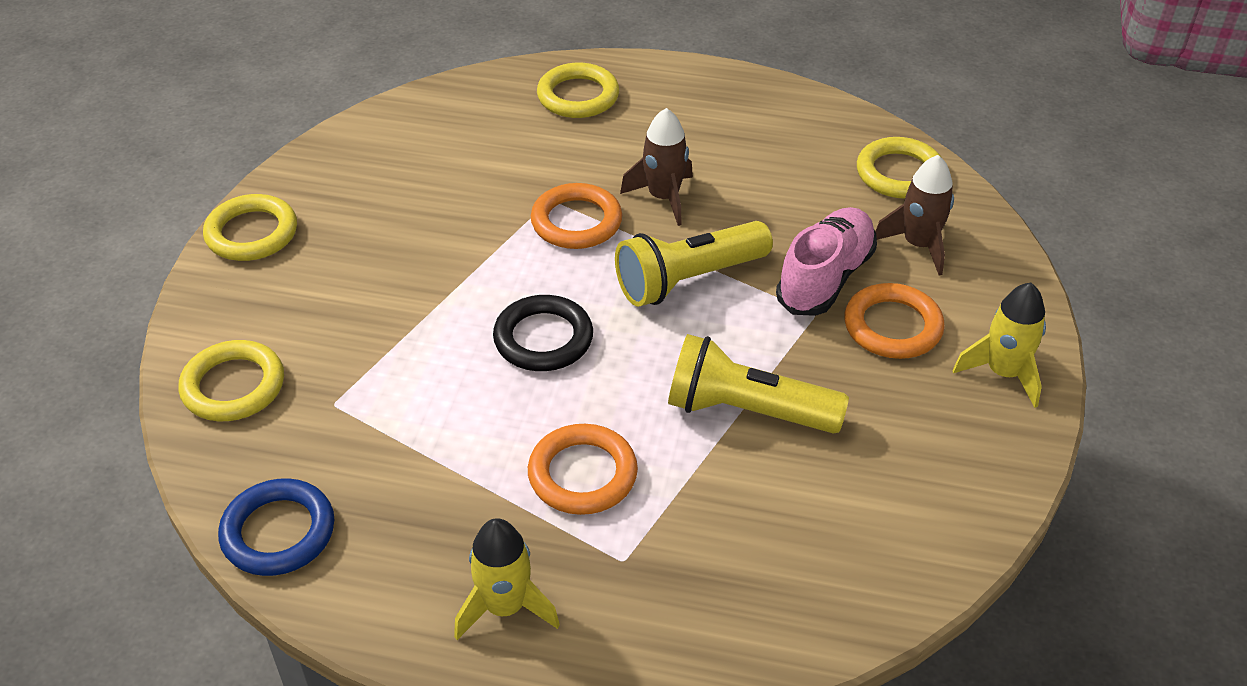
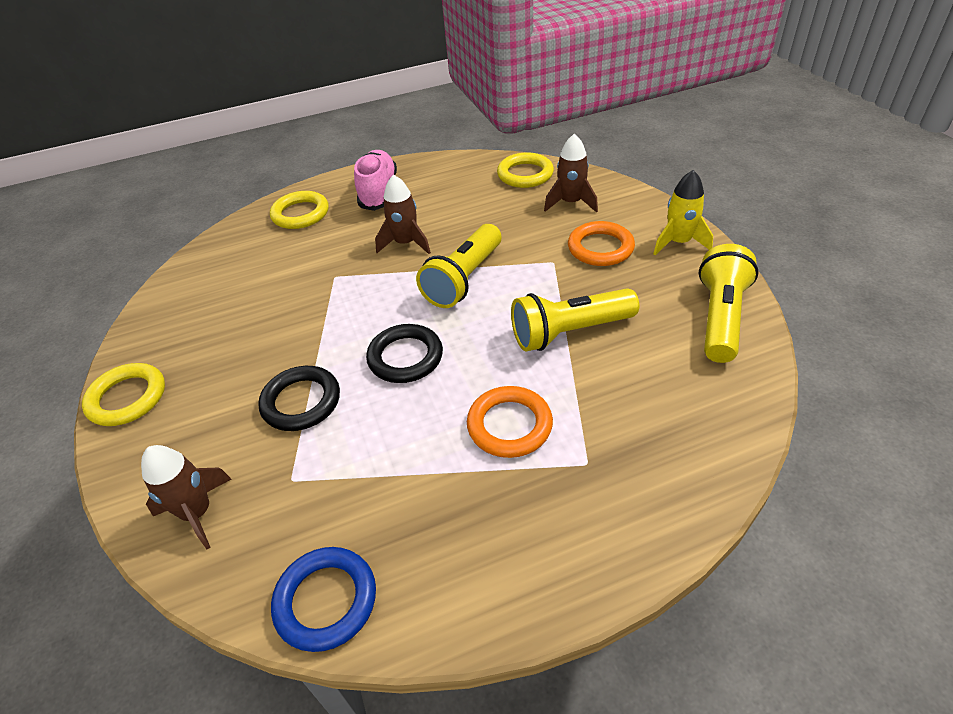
camera: 30 degrees left, 0 degrees up
yellow ring [178,340,284,421] -> brown rocket [141,445,231,549]
yellow rocket [454,518,560,640] -> none
orange ring [531,183,622,249] -> none
pink shoe [776,207,877,316] -> pink shoe moved to [354,150,397,211]
none -> black ring [258,366,340,431]
none -> yellow flashlight [699,244,759,363]

